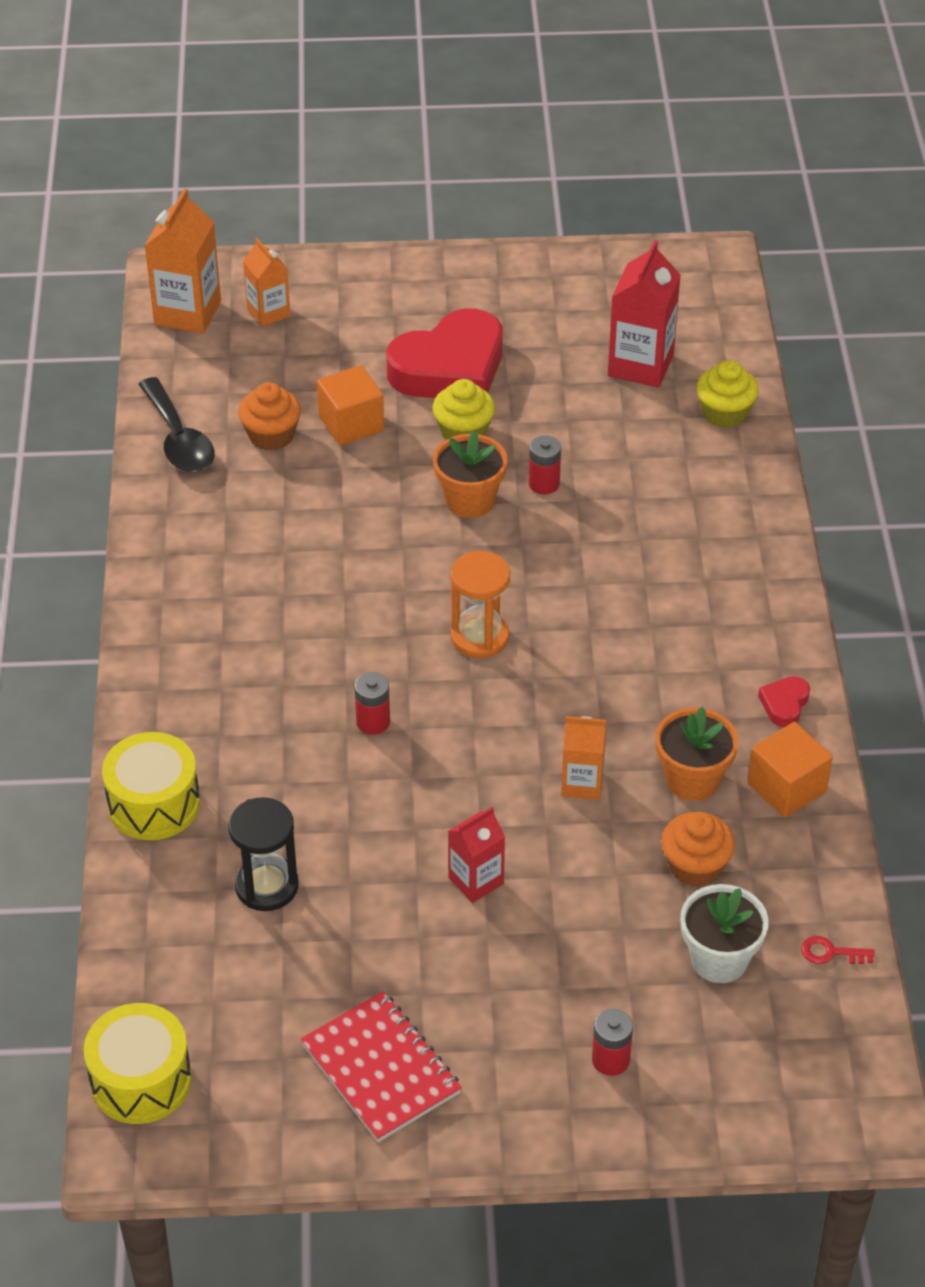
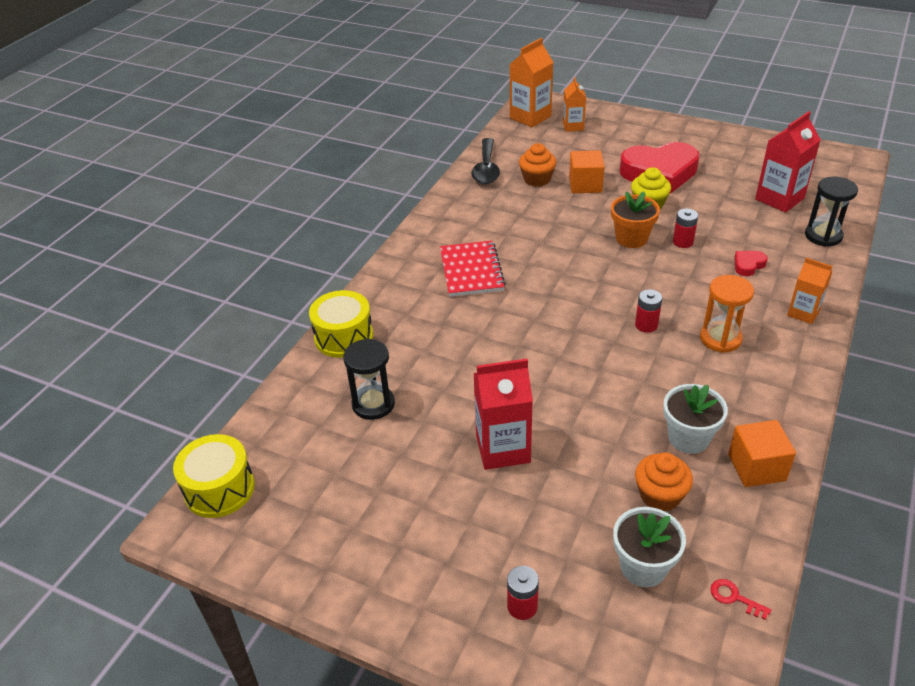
camera: 30 degrees right, 5 degrees down
red notebook [300,991,462,1142] -> red notebook moved to [440,241,506,297]
red battery [354,672,390,735] -> red battery moved to [635,289,662,333]
red carton [448,807,505,903] -> red carton [473,358,533,470], size x1.62
orange hourglass [451,551,510,658] -> orange hourglass moved to [700,275,754,353]
orange carton [561,716,606,800] -> orange carton moved to [787,258,833,324]
orange flower pot [656,707,739,801] -> white flower pot [663,384,728,454]
yellow cupcake [696,360,759,428] -> black hourglass [805,177,858,247]
red heart [758,676,810,727] -> red heart moved to [734,251,768,276]

